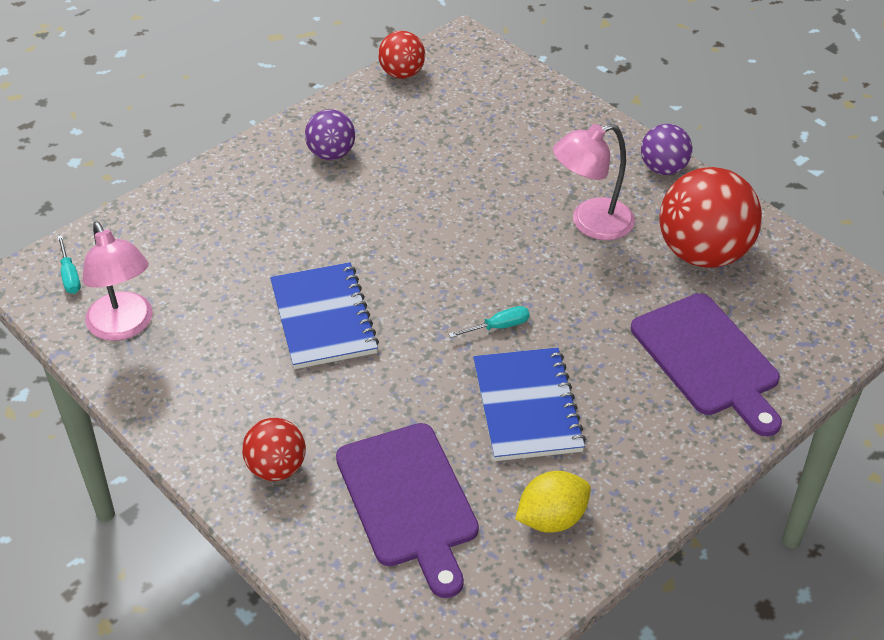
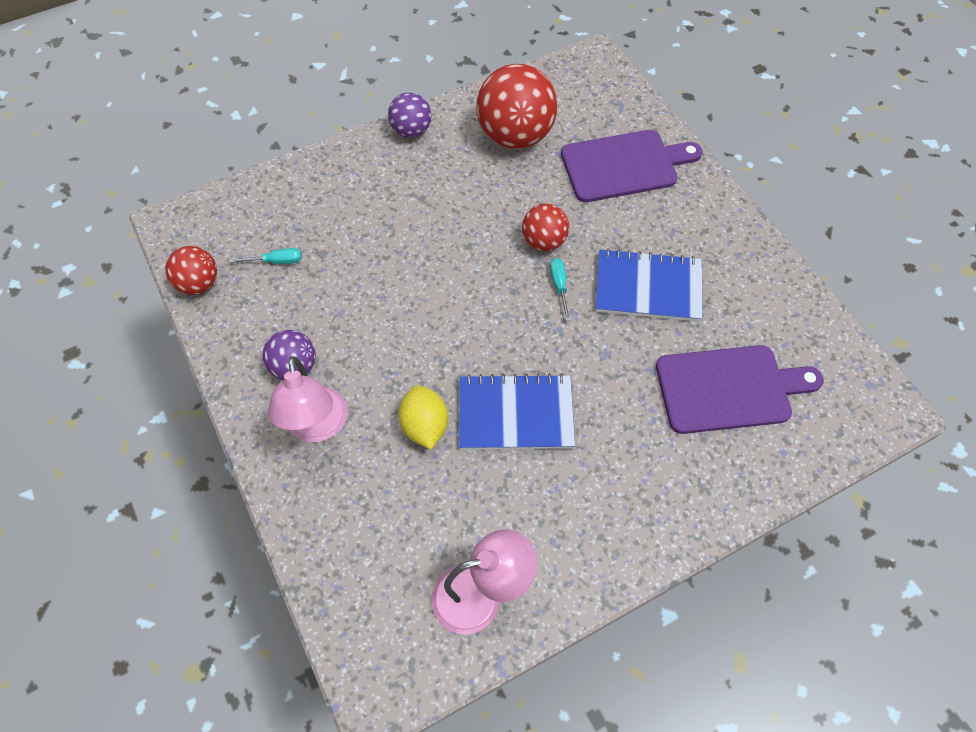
camera: 75 degrees left, 15 degrees up
turquoise screwdriver [57,235,81,294] -> turquoise screwdriver moved to [230,248,302,264]
red ball [242,418,306,481] -> red ball moved to [522,204,569,251]
yellow lemon [515,471,591,533] -> yellow lemon moved to [398,385,448,449]
pink lamp [553,124,635,240] -> pink lamp moved to [268,357,348,442]

